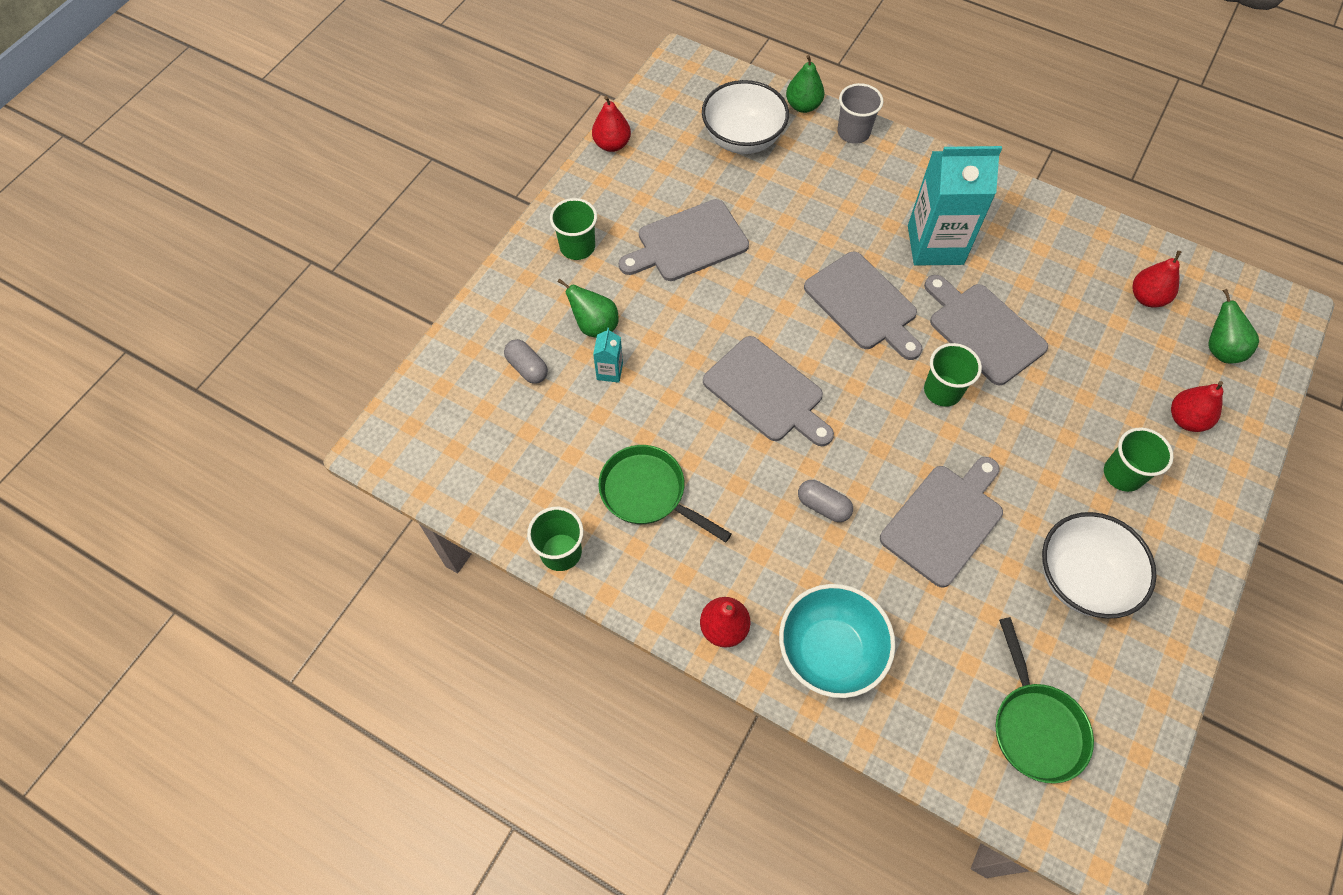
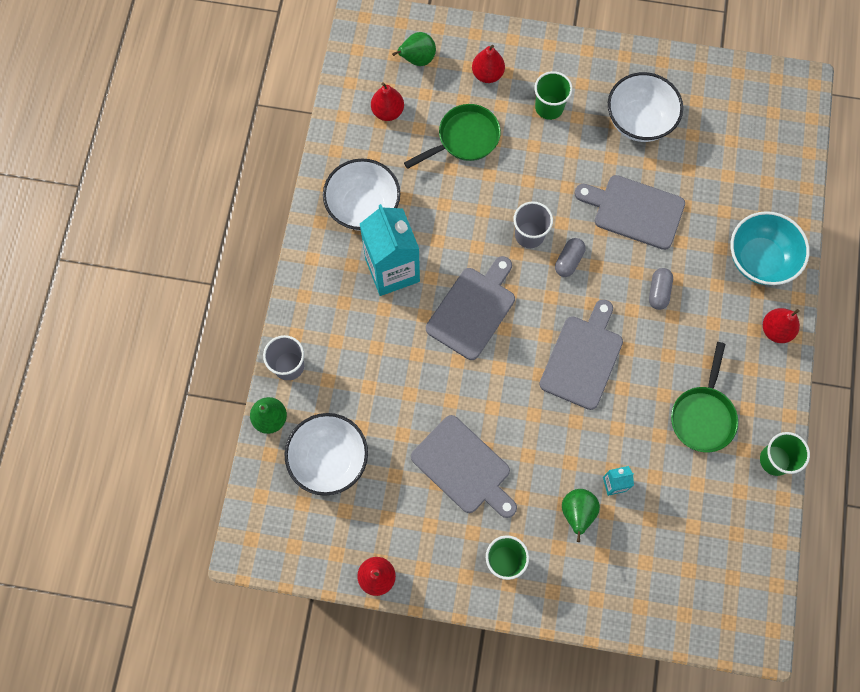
camera: 110 degrees left, 10 degrees up
grey capsule [504,339,548,384] -> grey capsule moved to [555,238,585,277]
grey cutting board [924,275,1048,385] -> none
green cup [924,343,982,407] -> grey cup [513,201,553,248]
green pan [996,617,1094,784] -> green pan moved to [404,104,501,169]
none -> white bowl [323,158,400,231]

